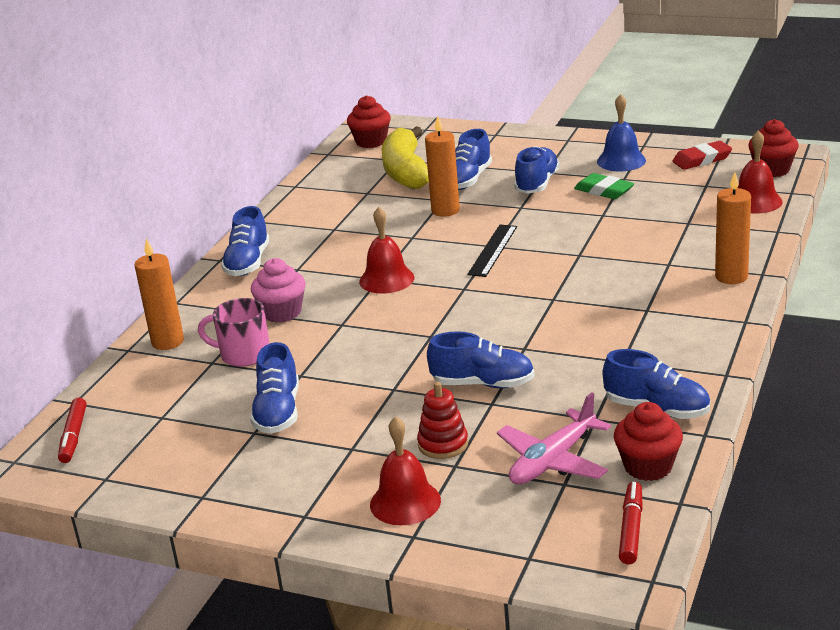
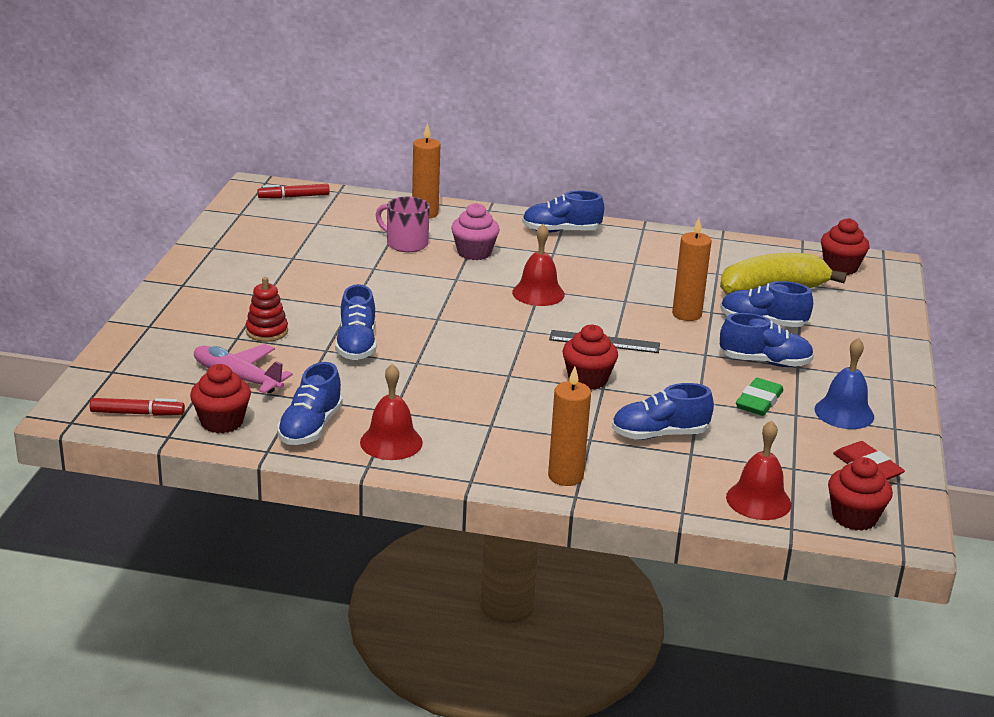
camera: 75 degrees right, 0 degrees up
pink mug [198,298,270,367] -> pink mug turned 60 degrees counterclockwise [376,196,430,252]
blue shoe [250,342,299,434] -> blue shoe moved to [612,383,714,439]
red bell [370,416,441,525] -> red bell moved to [360,364,423,460]
none -> red cupcake [562,325,618,390]

